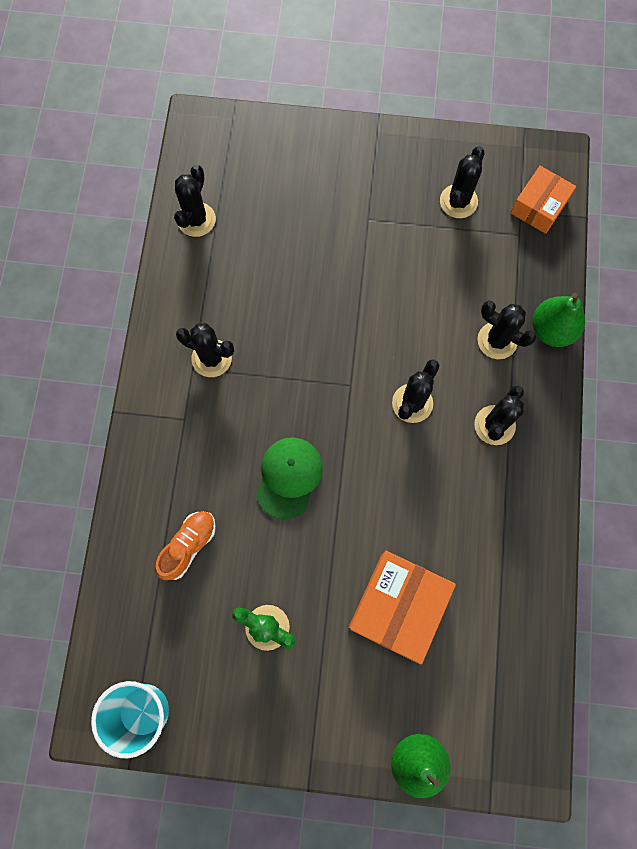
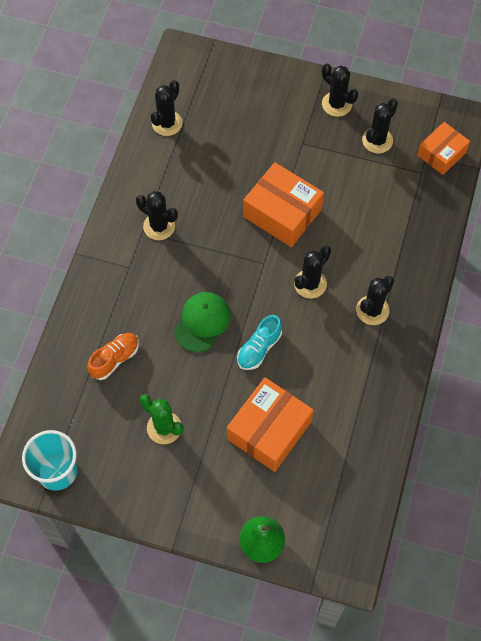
camera: 10 degrees right, 10 degrees down
black cactus [477,300,537,359] -> black cactus moved to [322,64,358,117]
green pear [533,293,585,347] -> none
none -> turquoise shoe [237,315,282,370]
none -> orange box [243,162,324,247]

